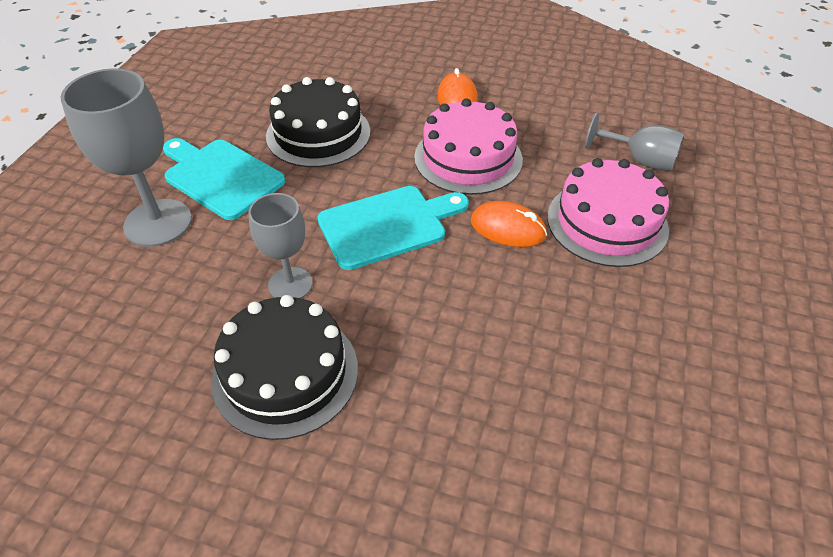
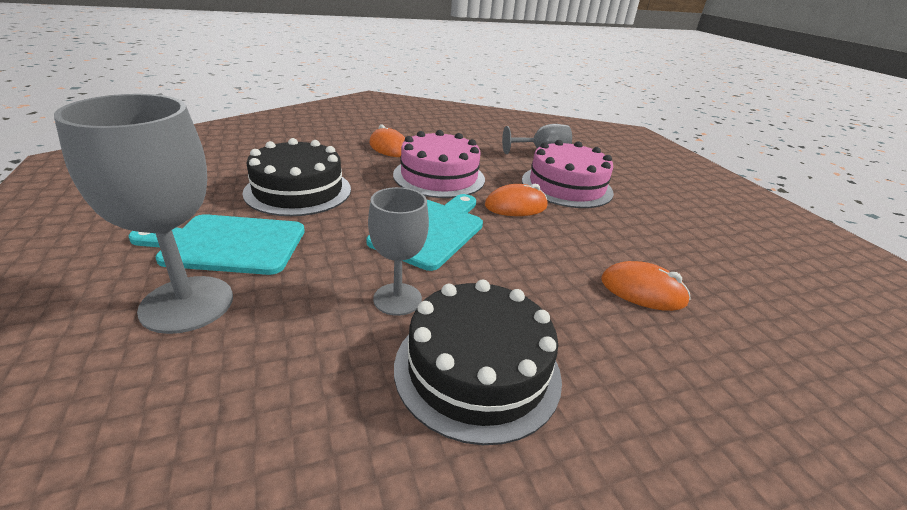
camera: 40 degrees left, 15 degrees down
none -> orange mouse [601,261,691,311]

